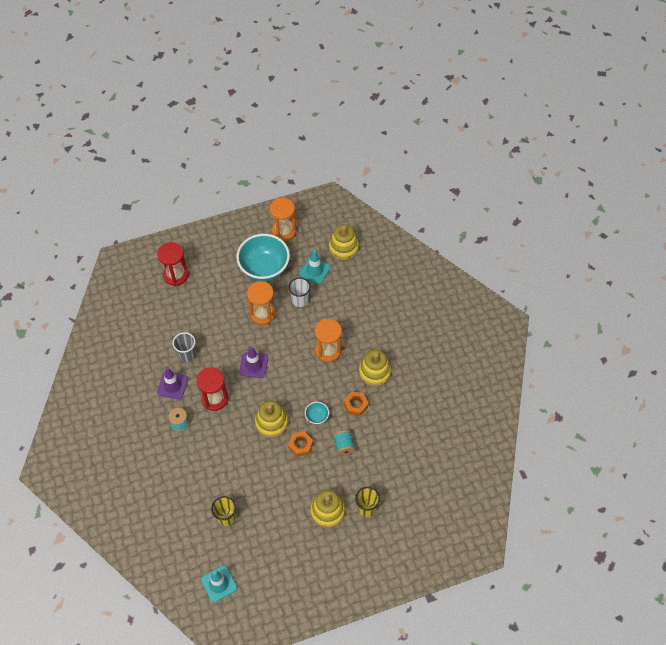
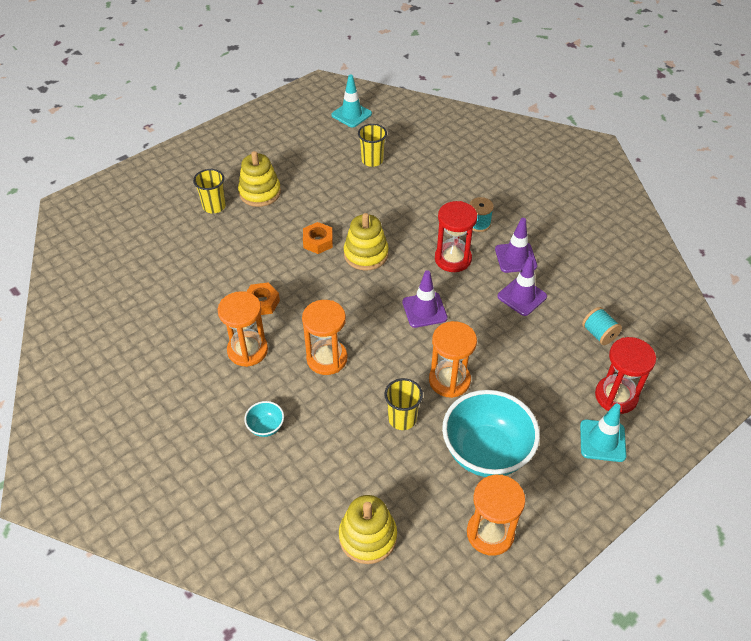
camera: 160 degrees right, 10 degrees down
grey cup [173,332,196,362] -> purple traffic cone [497,257,547,316]
white cup [288,277,311,307] -> yellow cup [384,378,423,430]
turquoise traffic cone [299,250,330,284] -> turquoise traffic cone moved to [580,404,626,462]
turquoise bowl [305,402,329,425] -> turquoise bowl moved to [244,401,284,437]
turquoise spool [333,430,355,456] -> turquoise spool moved to [582,307,622,345]
yellow stacking toy [359,349,391,386] -> orange hourglass [218,291,268,367]

